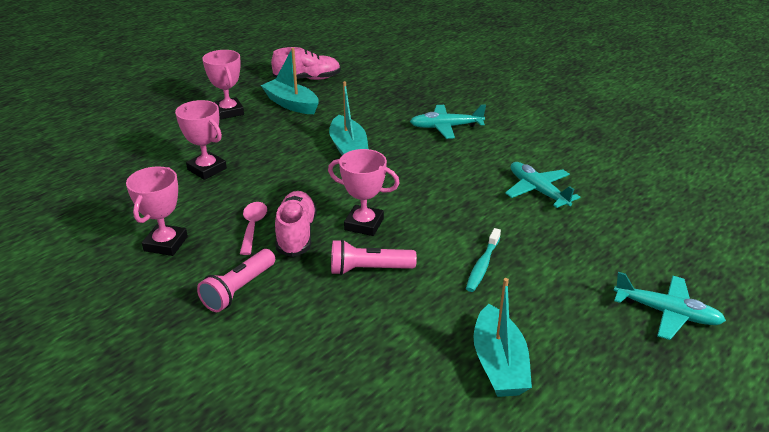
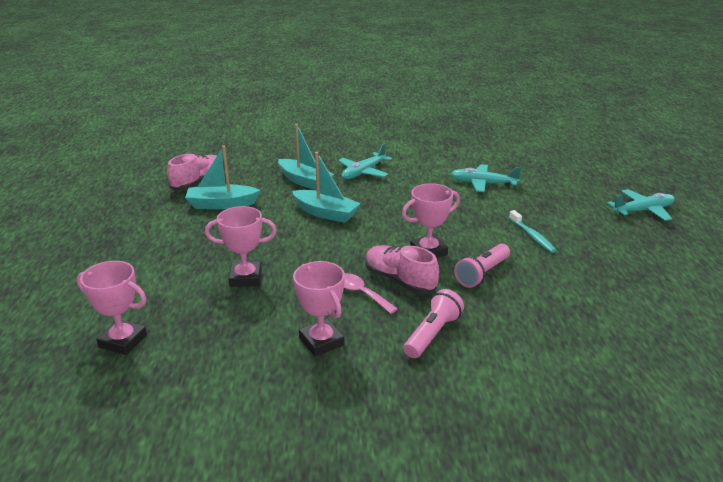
camera: 45 degrees left, 5 degrees down
pink flashlight [197,249,275,312] -> pink flashlight turned 135 degrees counterclockwise [403,289,464,358]
pink trophy [202,50,244,120] -> pink trophy moved to [77,261,147,355]
turquoise boat [473,278,532,397] -> turquoise boat moved to [278,124,334,190]

